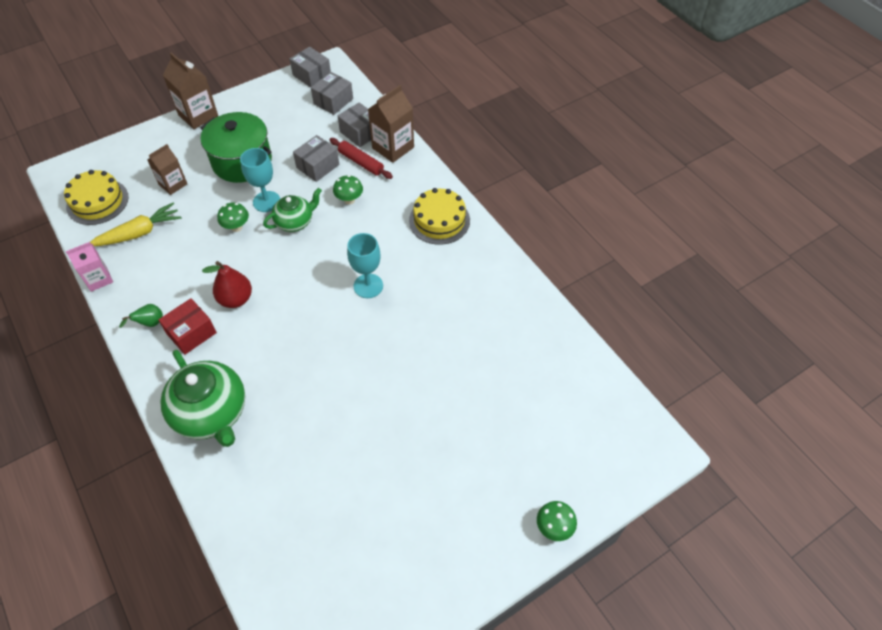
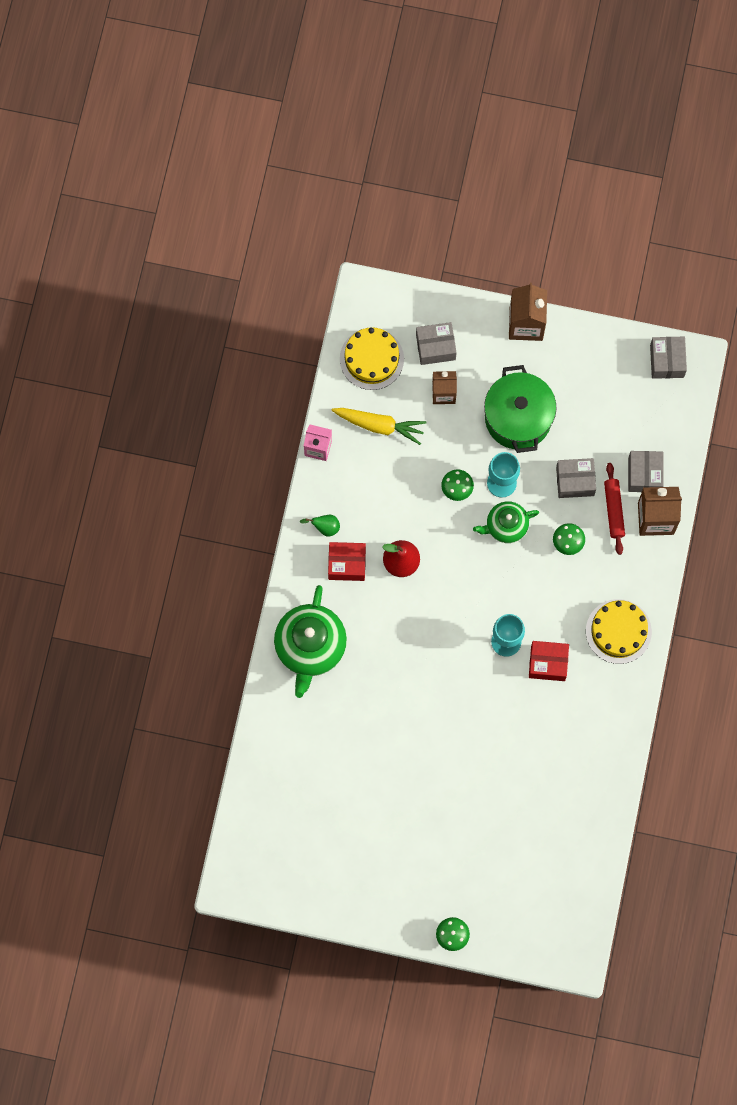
camera: 45 degrees right, 20 degrees up
green teapot [263,188,322,232] -> green teapot turned 150 degrees clockwise [473,501,539,543]
grey box [311,72,353,115] -> grey box moved to [416,322,457,365]
none -> red box [529,641,569,681]

